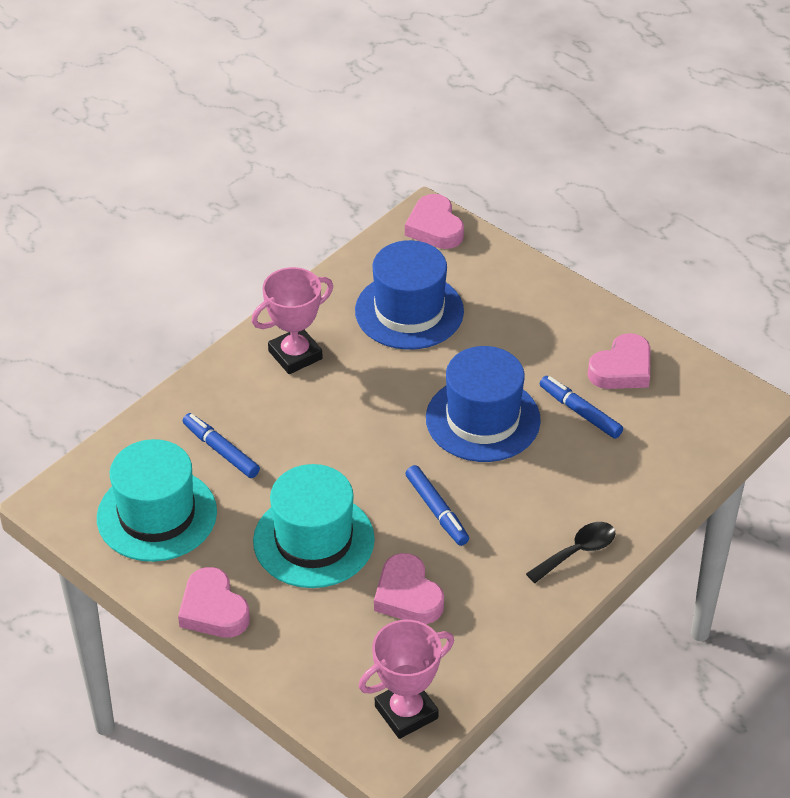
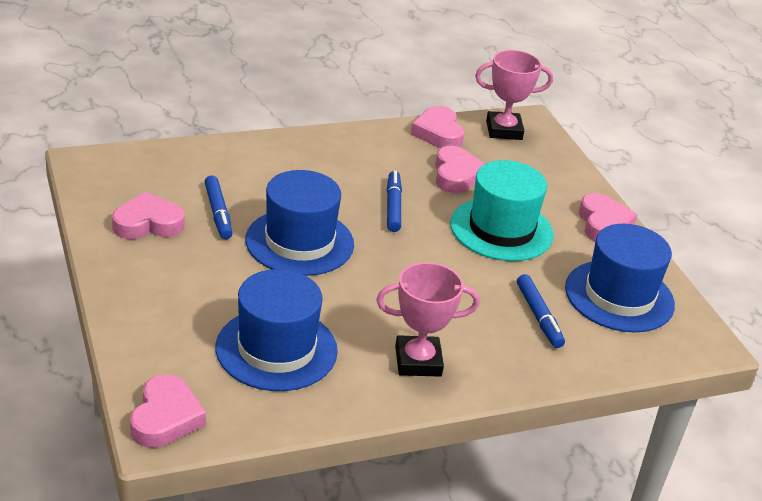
camera: 155 degrees left, 10 degrees down
turquoise hat [97,439,217,562] -> blue hat [565,224,675,332]
black spoon [526,522,615,583] -> none
none -> pink heart [411,106,464,148]

